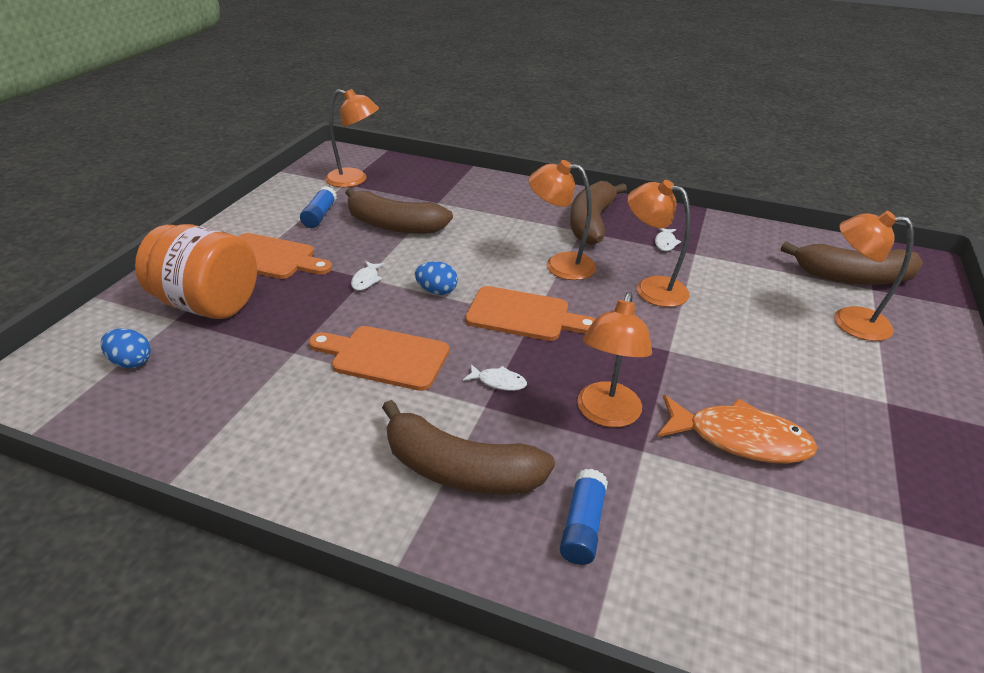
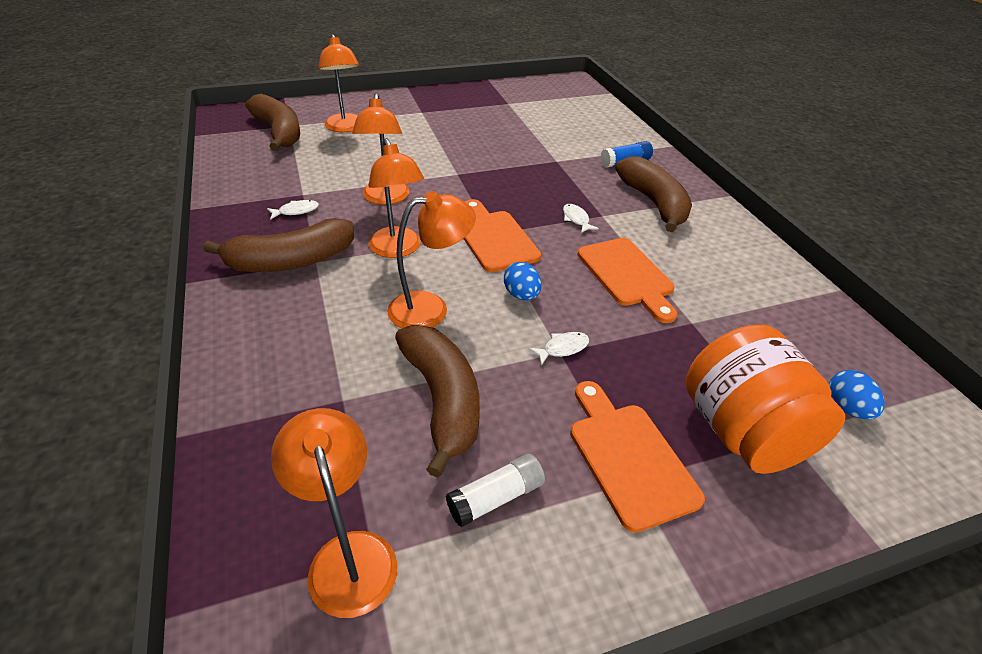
camera: 130 degrees left, 5 degrees up
blue glue stick [300,186,337,228] -> white glue stick [446,454,545,527]
orange lamp [577,292,652,427] -> orange lamp moved to [387,191,476,328]
orange fish [657,395,818,464] -> none

